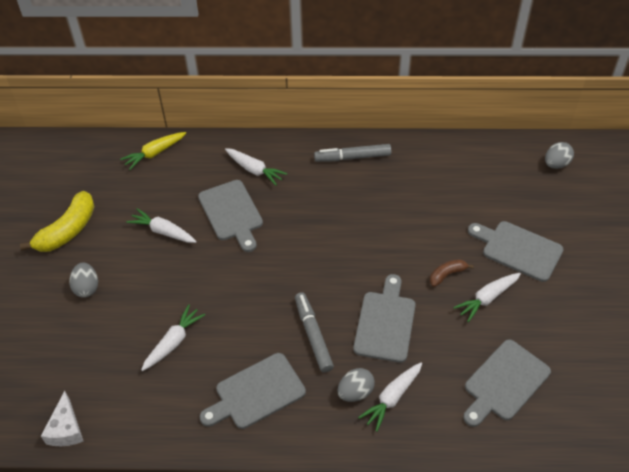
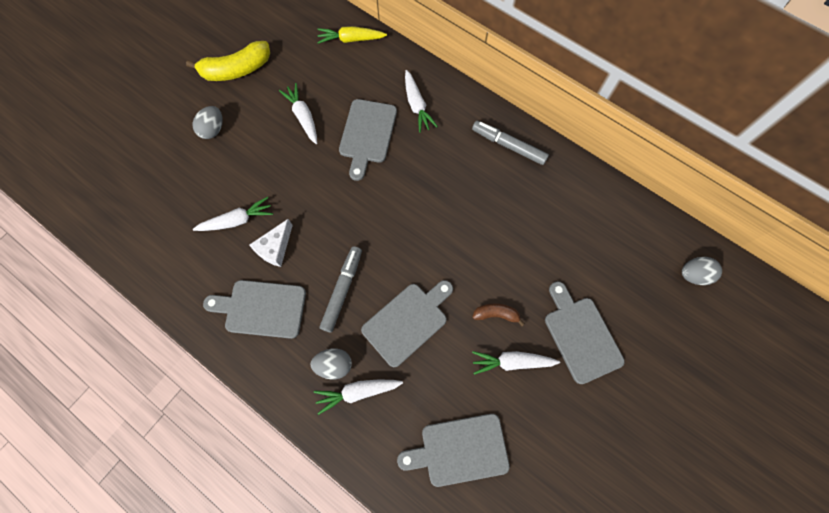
camera: 35 degrees right, 20 degrees up
white cheese [41,391,84,446] -> white cheese moved to [249,219,293,267]

